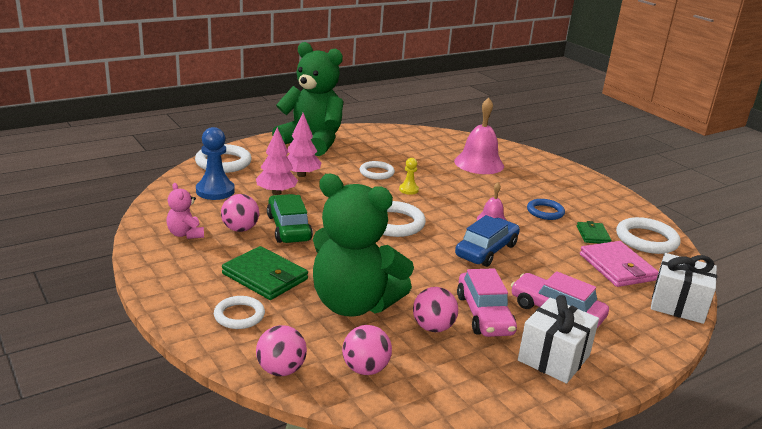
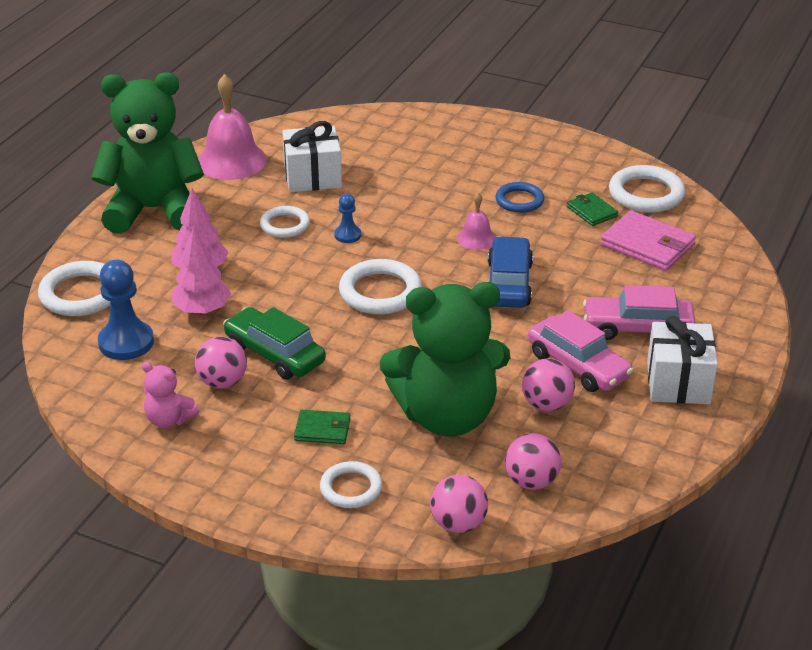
camera: 30 degrees left, 10 degrees up
green wallet [222,246,308,300] -> green wallet [294,410,351,444], size x0.57
yellow pawn [399,158,419,195] -> blue pawn [334,194,361,243]
pink bell [454,98,504,174] -> pink bell moved to [198,74,267,180]
white gift [651,253,717,324] -> white gift moved to [282,121,342,192]

